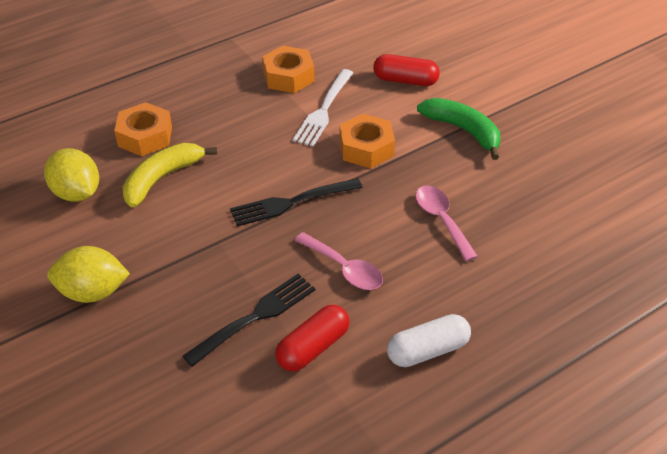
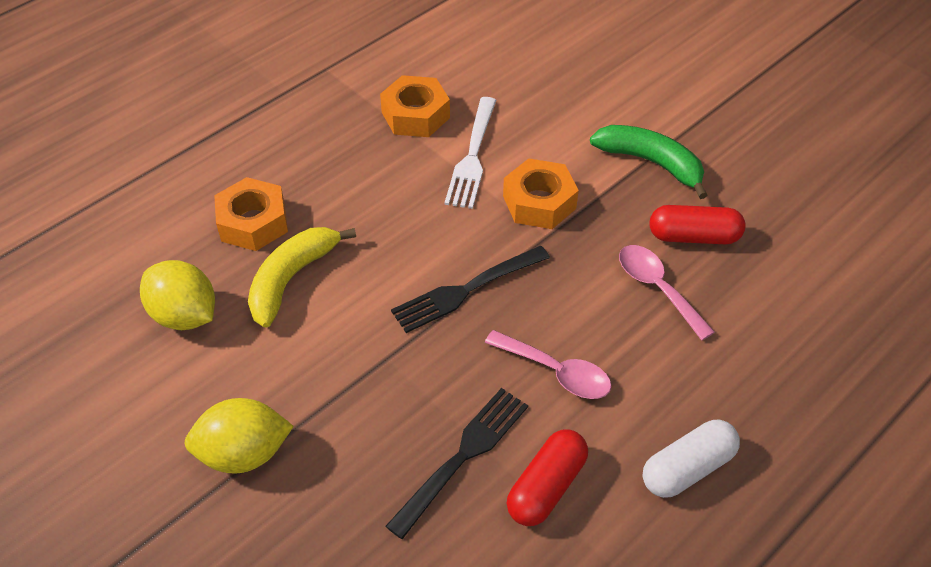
camera: 10 degrees left, 5 degrees up
red capsule [373,54,440,86] -> red capsule moved to [650,205,746,244]

